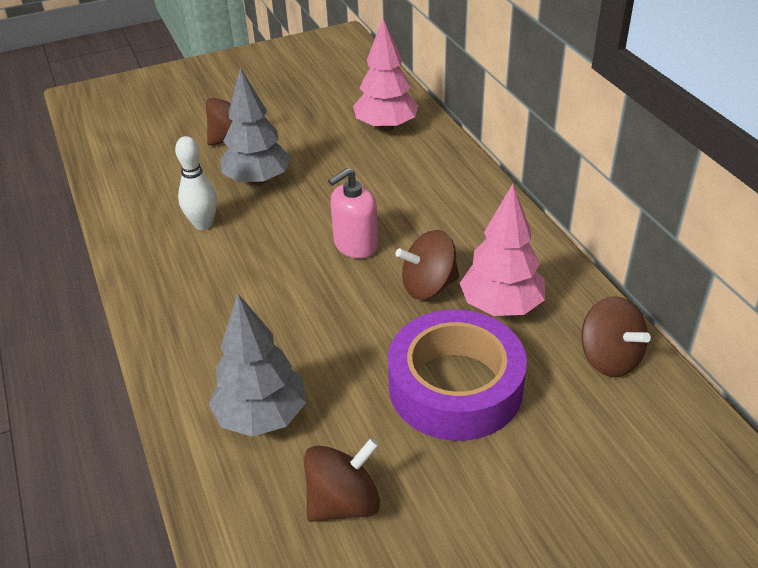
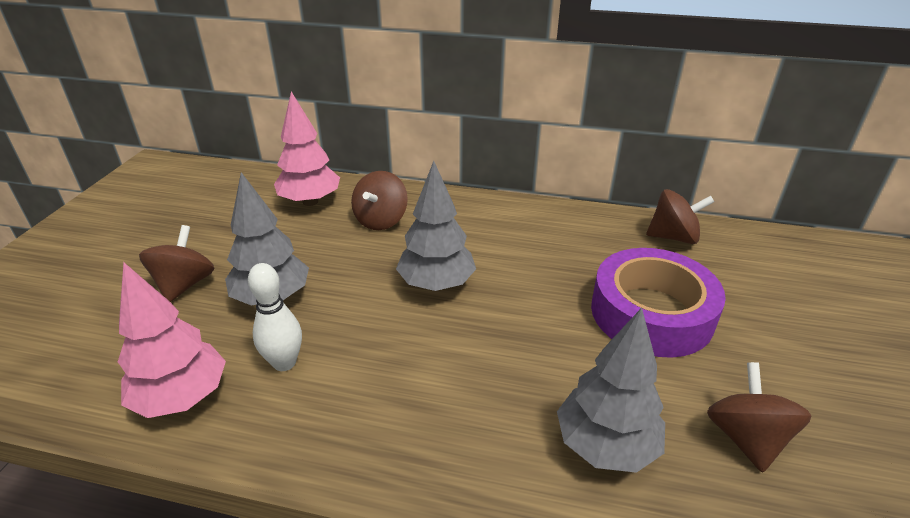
camera: 55 degrees left, 5 degrees down
pink soap dispenser [328,168,378,259] -> grey tree [396,161,476,291]
brown spinning top [395,230,460,300] -> brown spinning top moved to [351,171,408,230]
pink tree [460,184,545,316] -> pink tree moved to [118,262,226,418]

